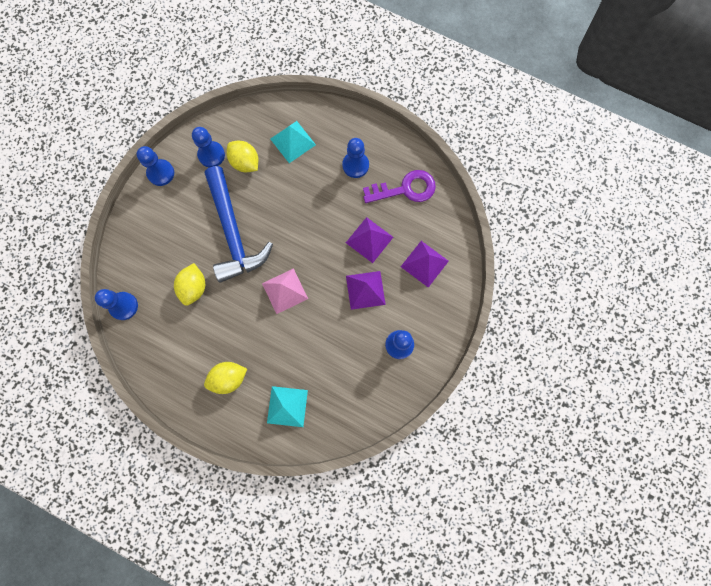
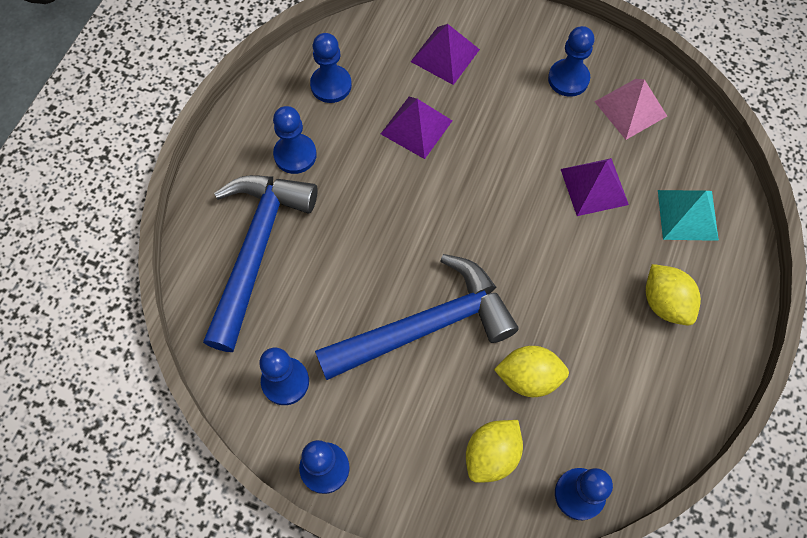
camera: 95 degrees left, 10 degrees down
yellow lemon [226,141,258,172] -> yellow lemon moved to [466,420,523,483]
pink pyramid [262,268,308,314] -> pink pyramid moved to [594,79,667,140]
turquoise pyramid [271,121,316,163] -> blue hammer [203,175,318,352]
purple pyramid [346,271,386,310] -> purple pyramid moved to [561,158,629,216]
purple key [363,170,436,203] -> blue pawn [310,33,352,103]

